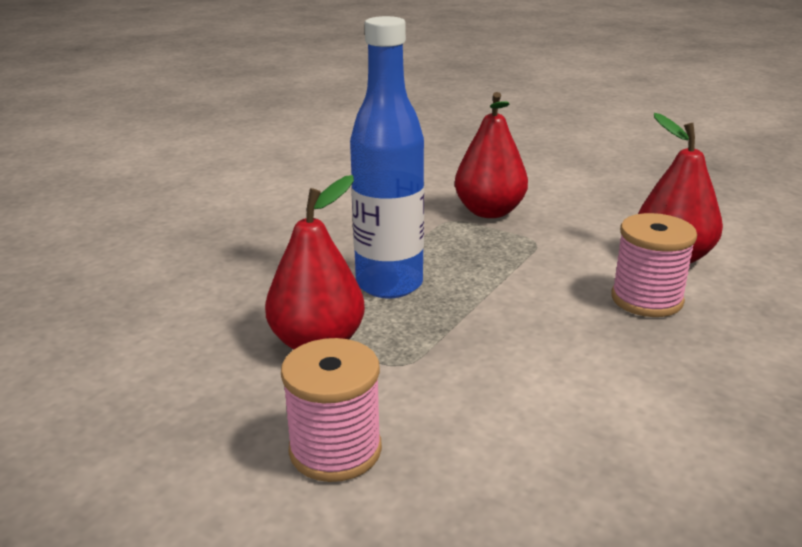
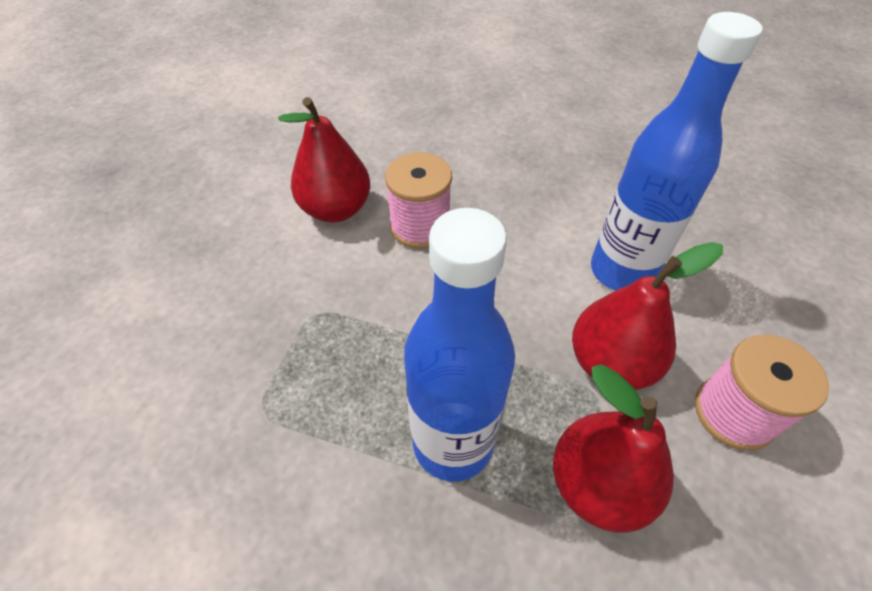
camera: 105 degrees left, 25 degrees up
red pear [455,92,528,218] -> red pear moved to [572,242,723,390]
none -> blue bottle [591,12,763,291]

